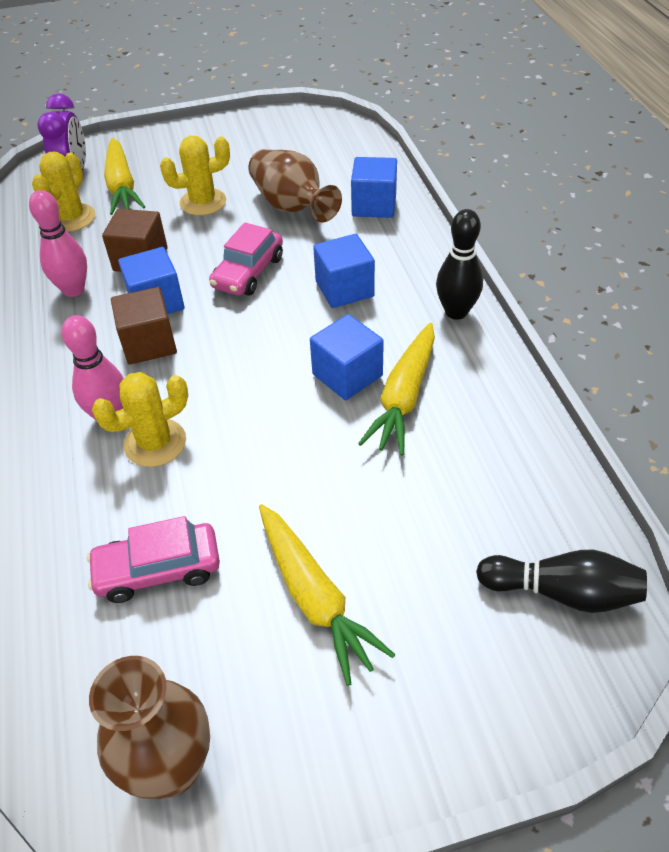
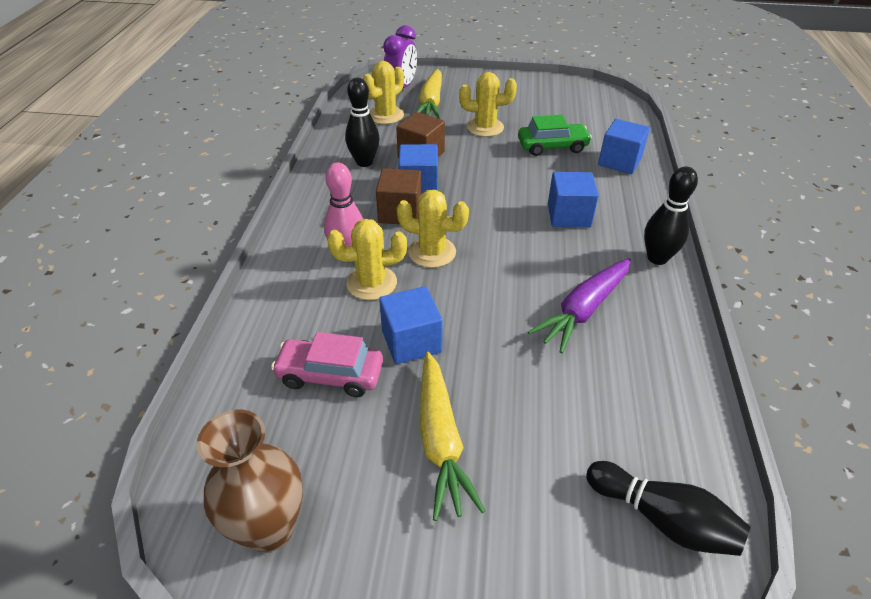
camera: 20 degrees right, 5 degrees down
pink bowling pin [29,190,87,297] -> black bowling pin [345,78,380,167]
pink car [209,222,283,296] -> none
brown vase [248,149,342,222] -> green car [518,115,592,156]
blue cube [310,314,384,400] -> blue cube moved to [379,286,443,364]
yellow carrot [358,323,435,456] -> purple carrot [528,258,631,353]
none -> yellow cactus [396,190,469,268]

